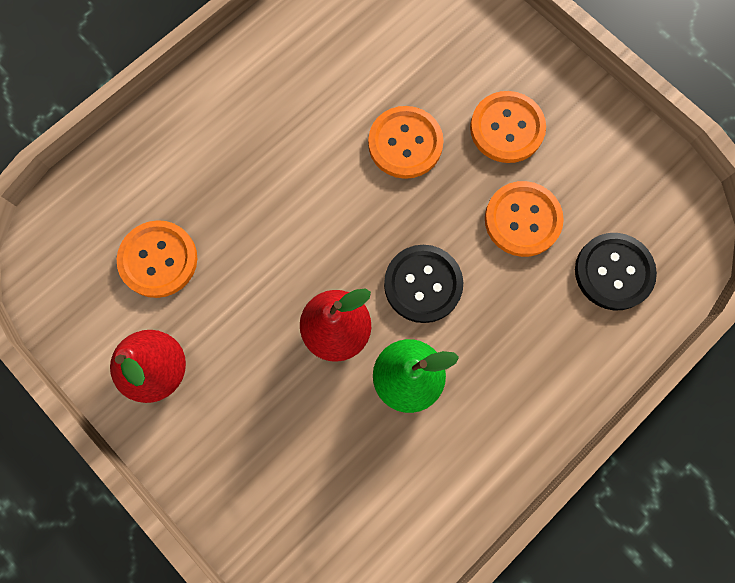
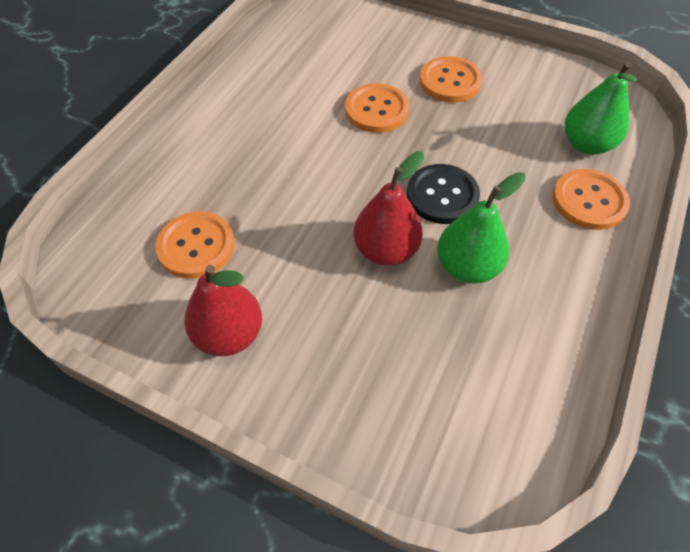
camera: 20 degrees left, 20 degrees down
orange button [485,181,564,257] -> orange button moved to [552,169,630,230]
black button [575,233,657,310] -> green pear [565,61,637,155]

